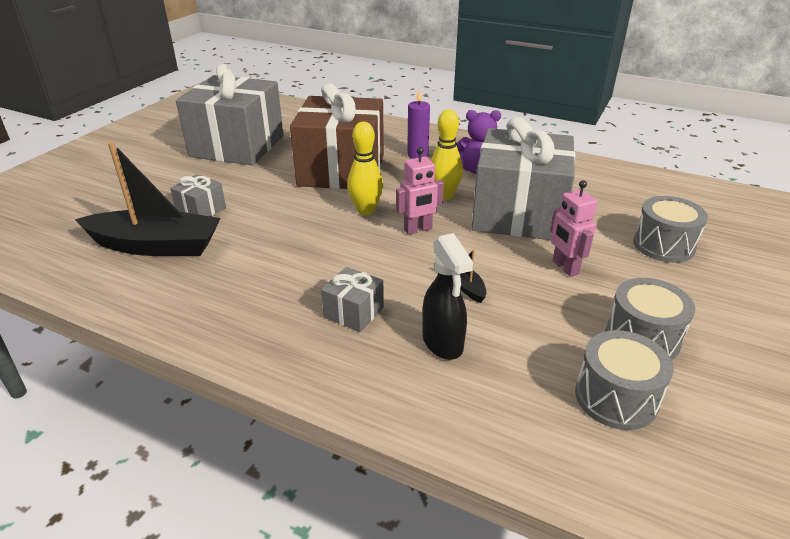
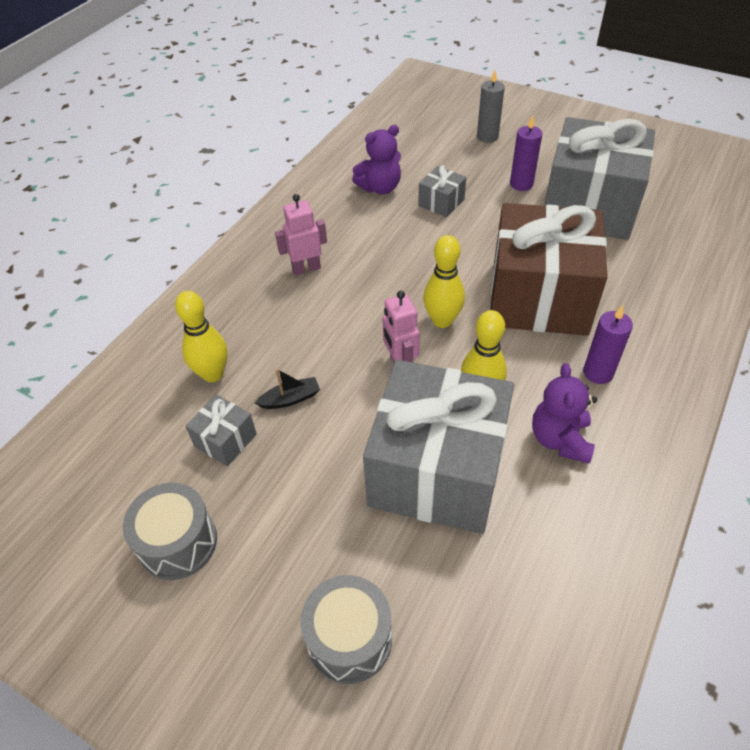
camera: 95 degrees right, 15 degrees up
black boat [75,142,221,256] -> purple teddy bear [352,125,401,194]
grey gift [321,267,384,332] -> grey gift moved to [185,394,257,467]
black spray bottle [422,233,473,360] -> yellow bowling pin [175,291,228,382]
pink robot [550,180,597,277] -> pink robot moved to [275,194,327,276]
grey drum [575,330,674,430] -> none
none -> grey candle [477,70,505,143]
none -> purple candle [510,115,542,191]

